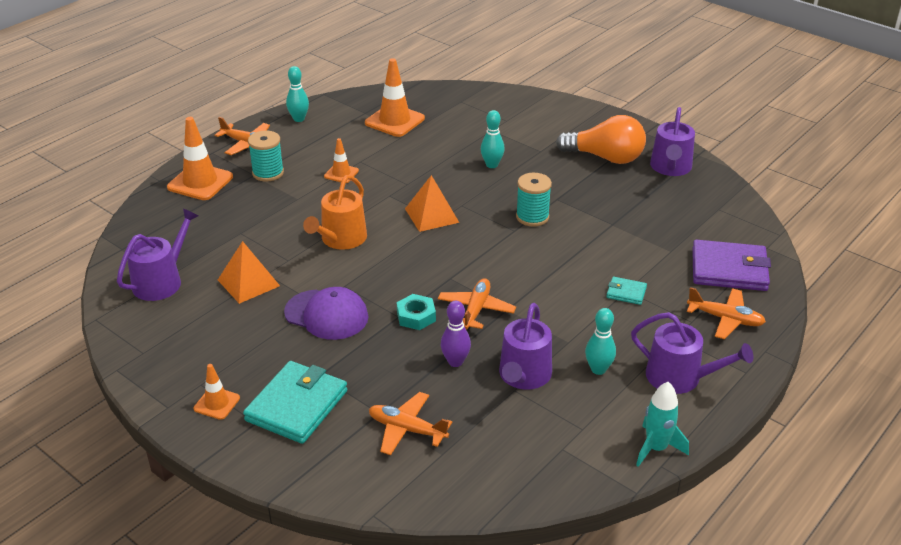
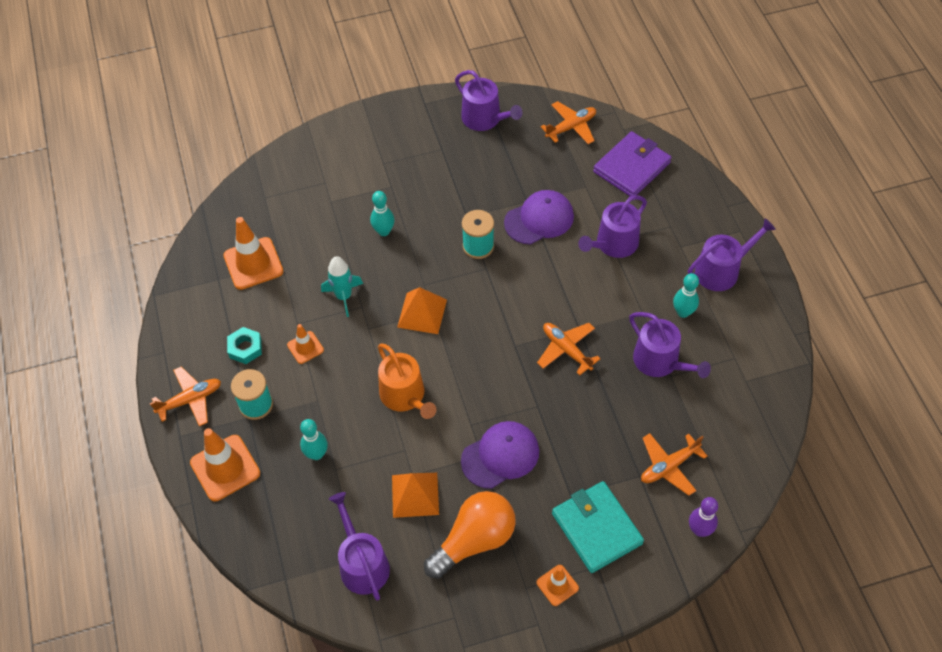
camera: 55 degrees left, 20 degrees up
turquoise bowling pin [286,66,309,122] -> turquoise bowling pin moved to [300,419,328,460]
turquoise nut [397,294,436,330] -> turquoise nut moved to [227,327,262,364]
purple bowling pin [441,301,471,367] -> purple bowling pin moved to [689,497,718,537]
orange light bulb [556,115,646,164] -> orange light bulb moved to [424,491,516,579]
turquoise wallet [606,277,647,305] -> purple watering can [578,195,647,258]
turquoise rocket [636,382,689,467] -> turquoise rocket moved to [321,256,363,317]
orange plane [687,287,766,339] -> orange plane moved to [541,101,596,144]
none -> purple cap [504,190,574,245]

